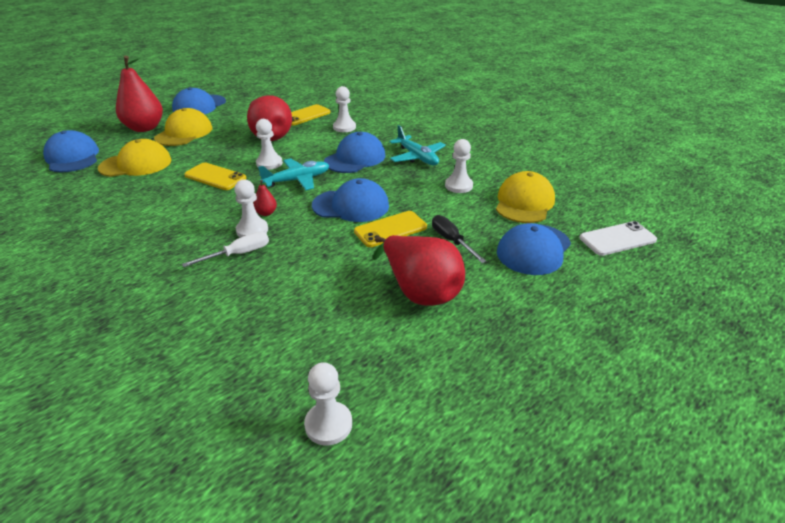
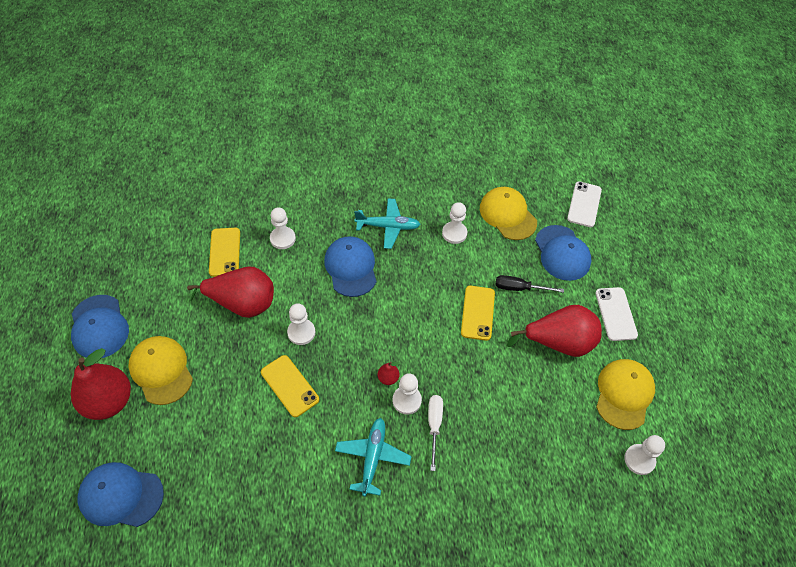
camera: 55 degrees left, 20 degrees up
yellow cap [98,139,171,177] -> yellow cap moved to [596,359,655,430]
yellow phone [184,162,246,190] -> yellow phone turned 75 degrees clockwise [261,355,319,417]
turquoise plane [258,158,330,190] -> turquoise plane moved to [335,418,411,496]
blue cap [312,178,389,222] -> none
none -> white phone [595,287,638,341]

